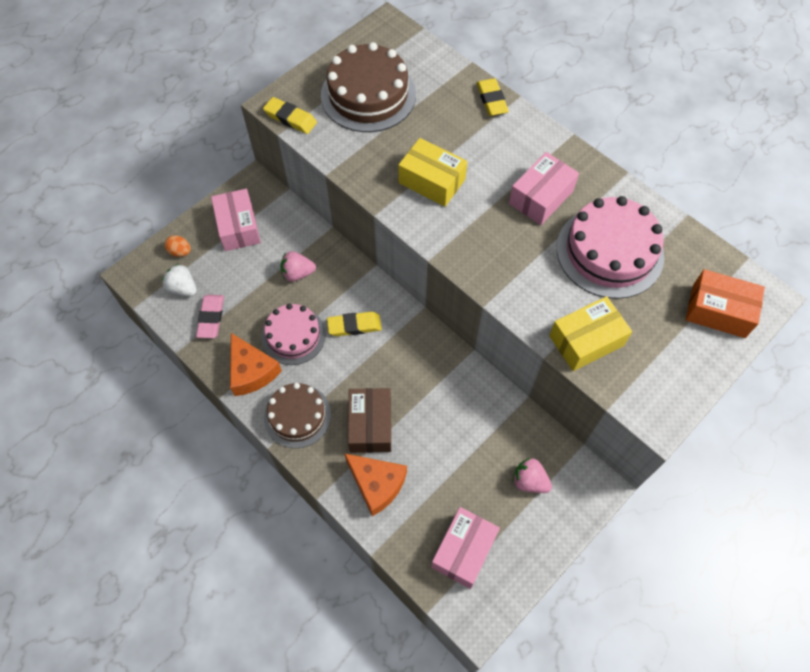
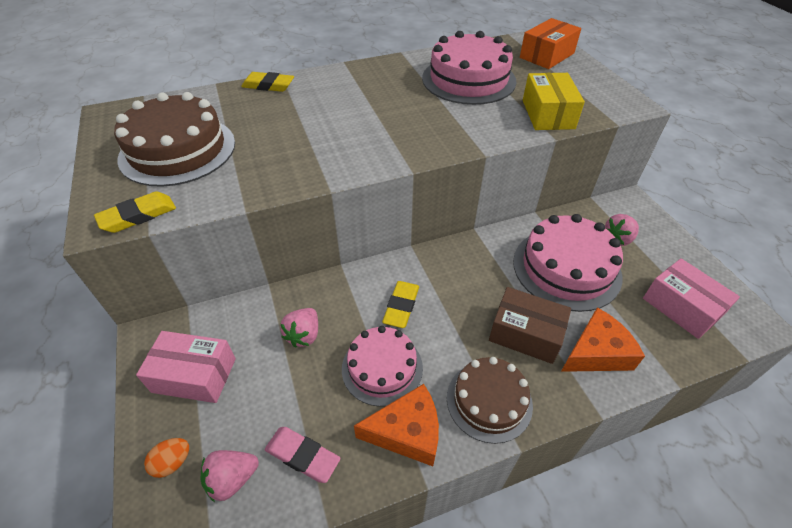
camera: 65 degrees left, 15 degrees down
white strawberry [162,264,197,296] -> pink strawberry [201,450,259,502]
yellow box [398,138,467,207] -> none
pink box [509,152,579,225] -> none
none -> pink cake [513,214,623,312]

